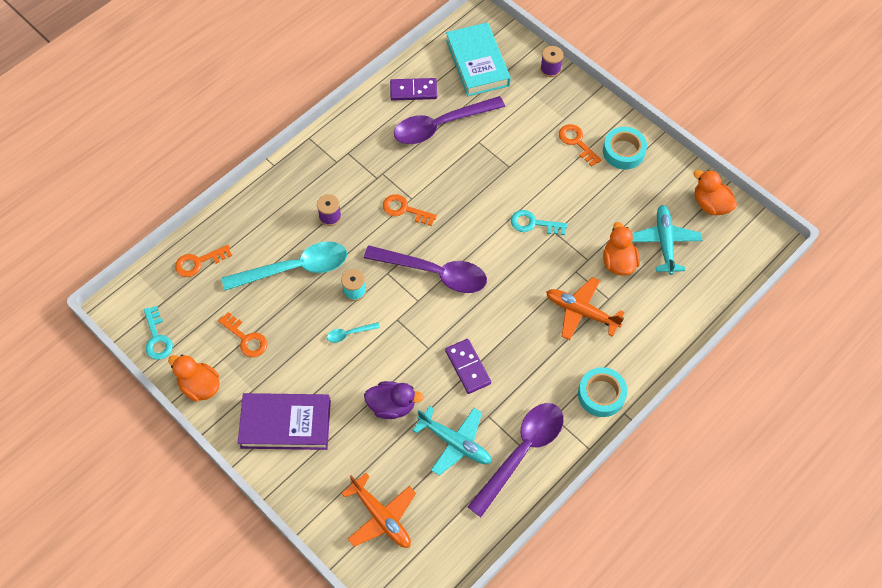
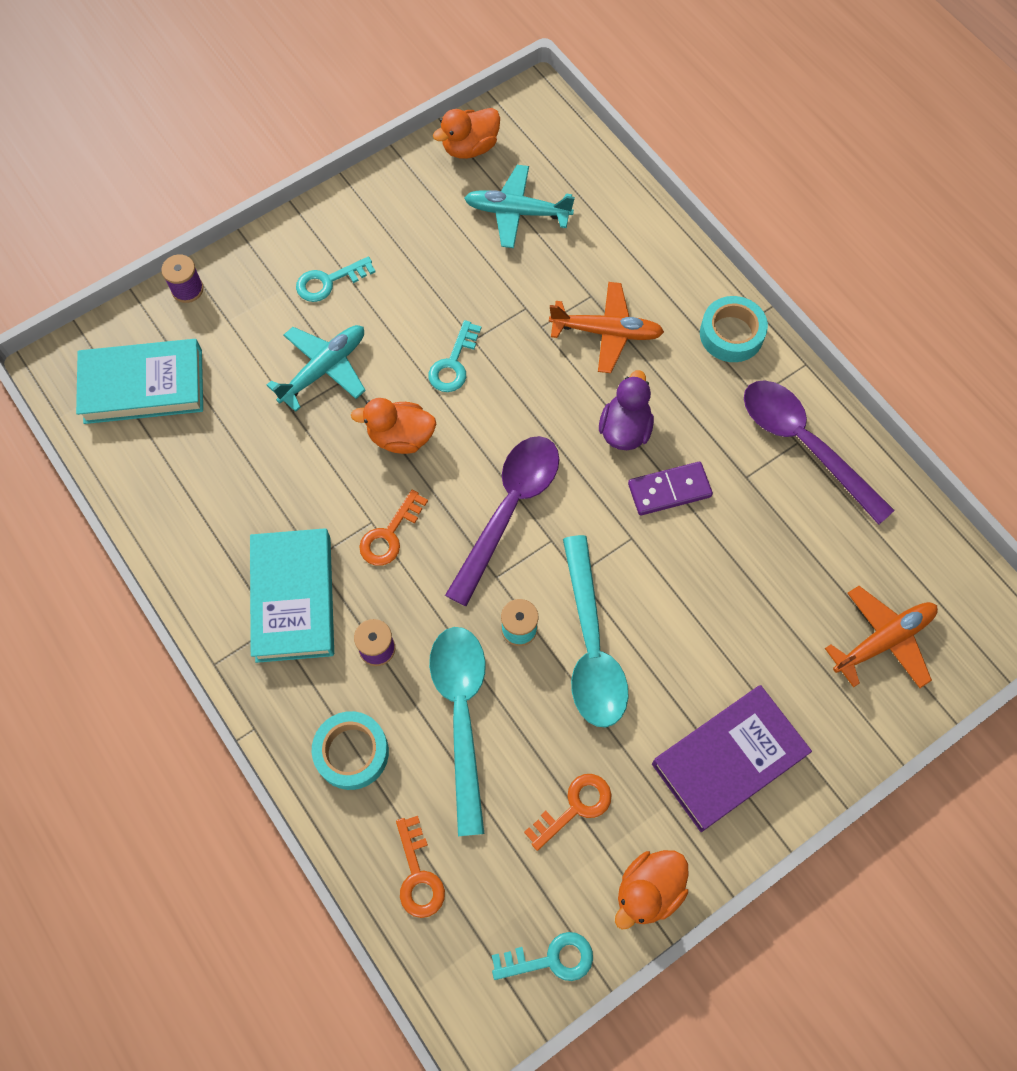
camera: 80 degrees left, 5 degrees up
purple book [238,393,331,450] -> purple book turned 45 degrees clockwise [652,685,812,832]
turquoise spoon [327,322,380,343] -> turquoise spoon [563,535,629,727], size x2.42
purple duck [364,381,424,419] -> purple duck moved to [599,370,654,450]
purple domino [390,78,437,101] -> none
purple spoon [394,96,505,144] -> none
turquoise plane [412,406,492,476] -> turquoise plane moved to [267,325,366,412]
orange plane [546,277,625,340] -> orange plane turned 120 degrees counterclockwise [549,282,664,373]
orange key [559,124,601,167] -> turquoise key [296,256,376,302]
turquoise tape [603,127,647,170] -> turquoise tape moved to [312,711,389,790]
orange duck [603,222,640,275] -> orange duck moved to [351,398,436,454]
none -> turquoise book [250,528,334,663]

